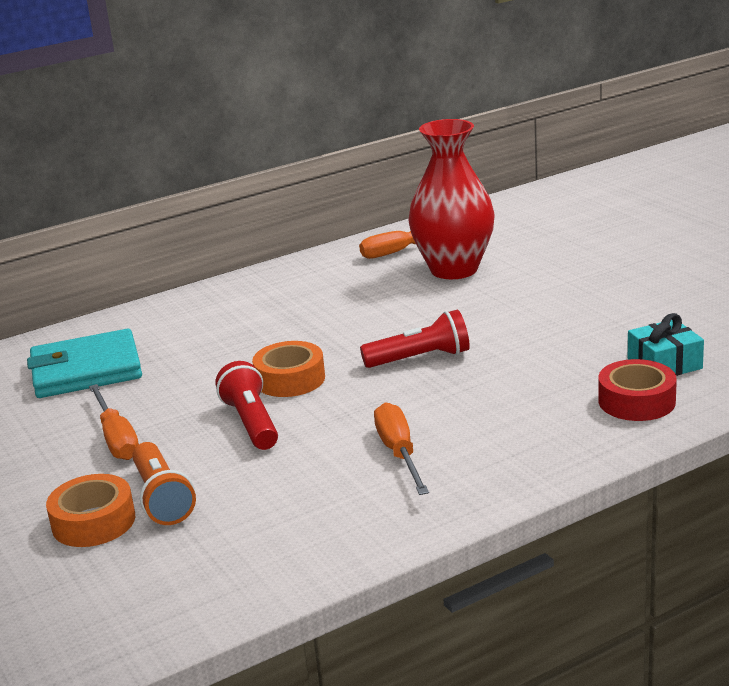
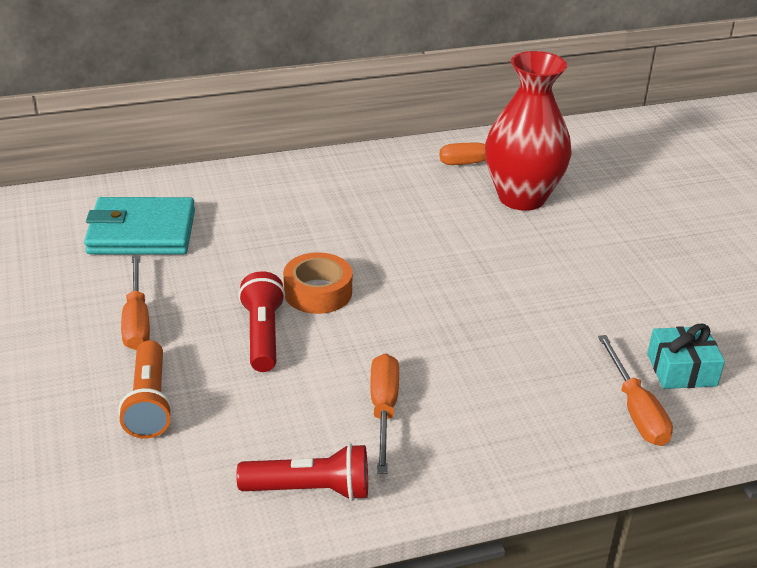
camera: 10 degrees right, 10 degrees up
orange tape [46,474,135,547] -> none
red flashlight [360,310,470,368] -> red flashlight moved to [236,443,368,501]
red tape [599,359,677,421] -> orange screwdriver [598,335,673,446]

